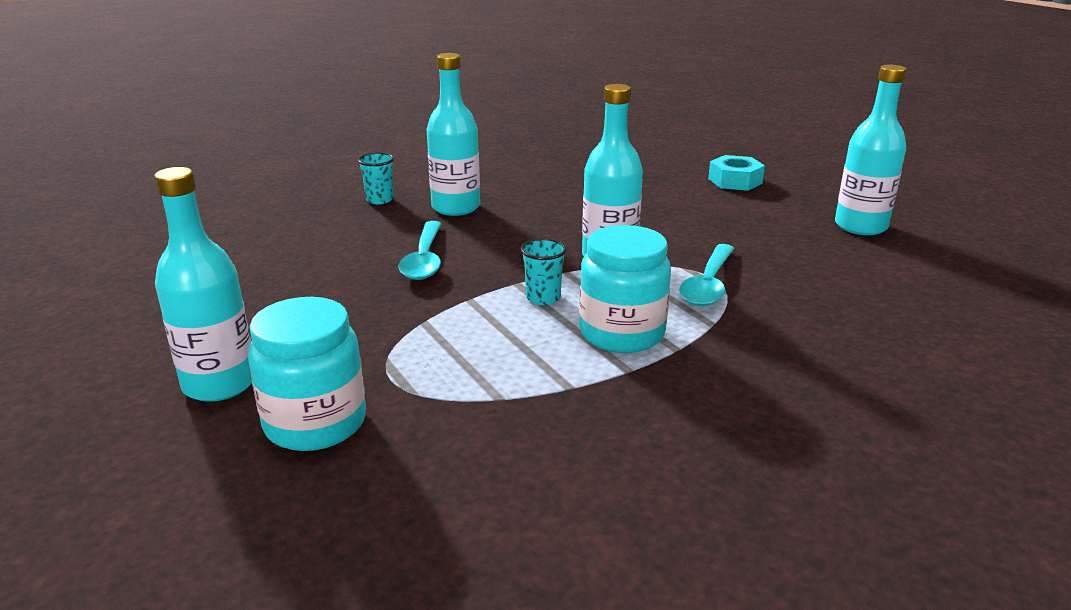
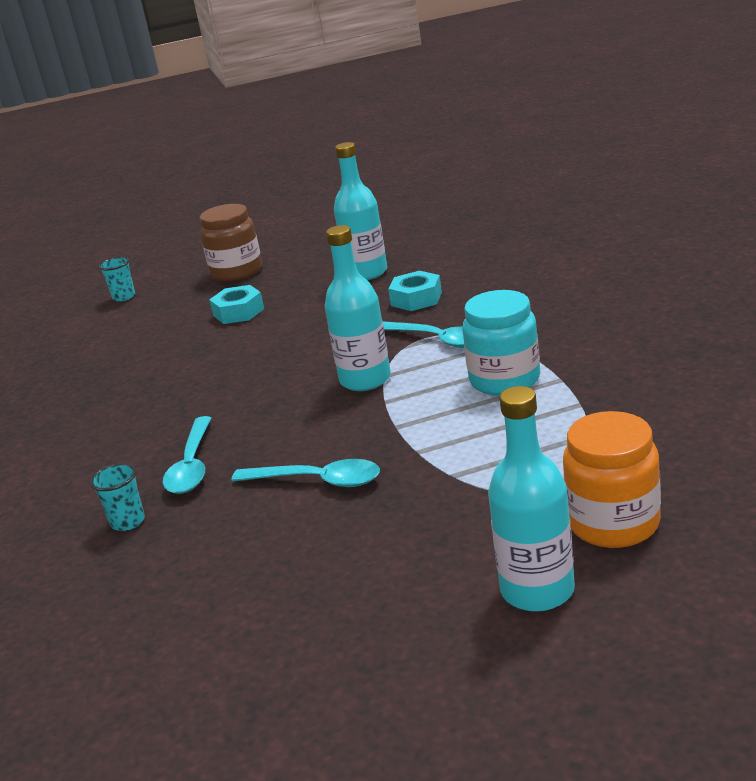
camera: 70 degrees left, 0 degrees up
turquoise jar [248,297,366,451] -> orange jar [563,411,661,548]
turquoise bottle [427,53,480,216] -> turquoise spoon [163,416,211,494]
turquoise cup [521,238,567,305] -> turquoise cup moved to [99,257,135,301]
none -> brown jar [200,204,262,281]
none -> turquoise nut [388,271,442,311]

